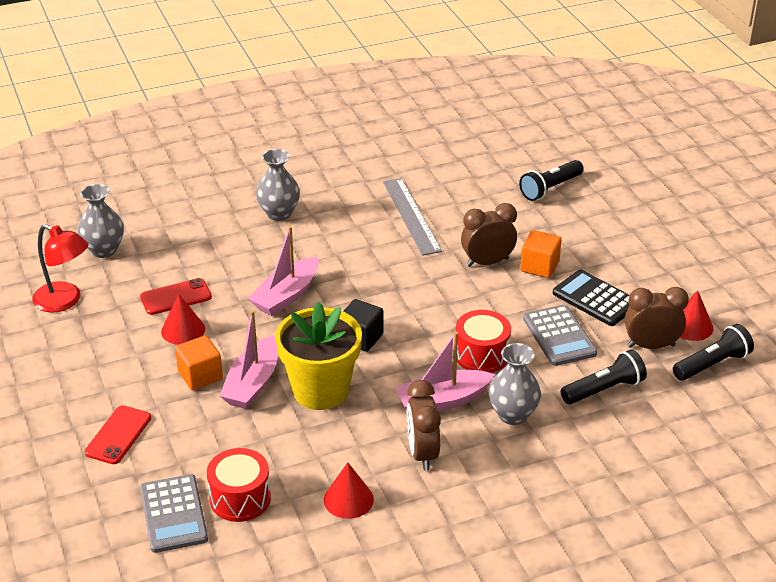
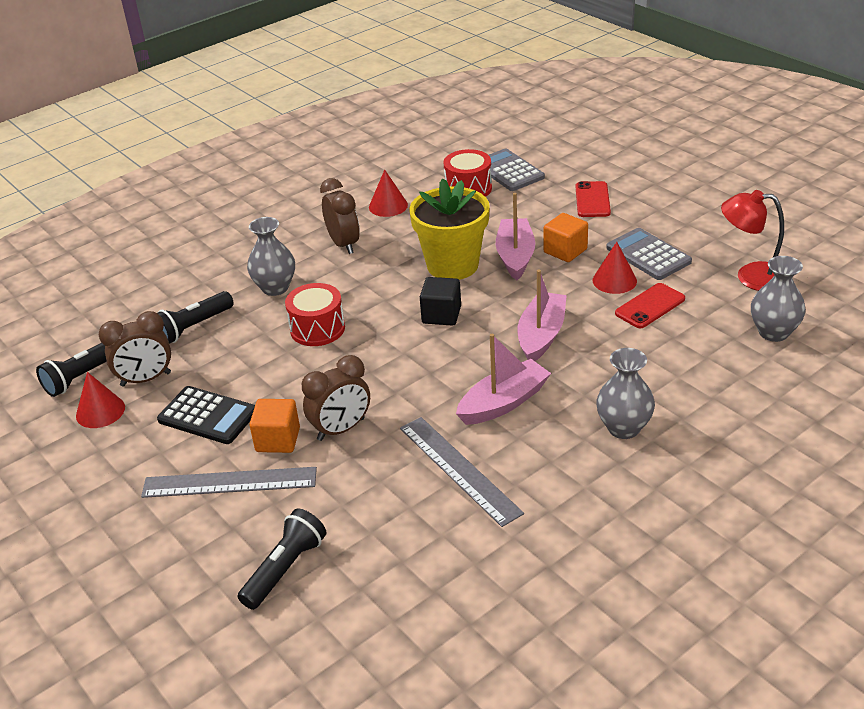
camera: 165 degrees right, 0 degrees up
pink boat [395,332,495,411] -> pink boat moved to [456,334,551,425]
grey calculator [523,305,597,366] -> grey calculator moved to [606,228,692,280]
none -> grey ruler [141,467,317,498]

